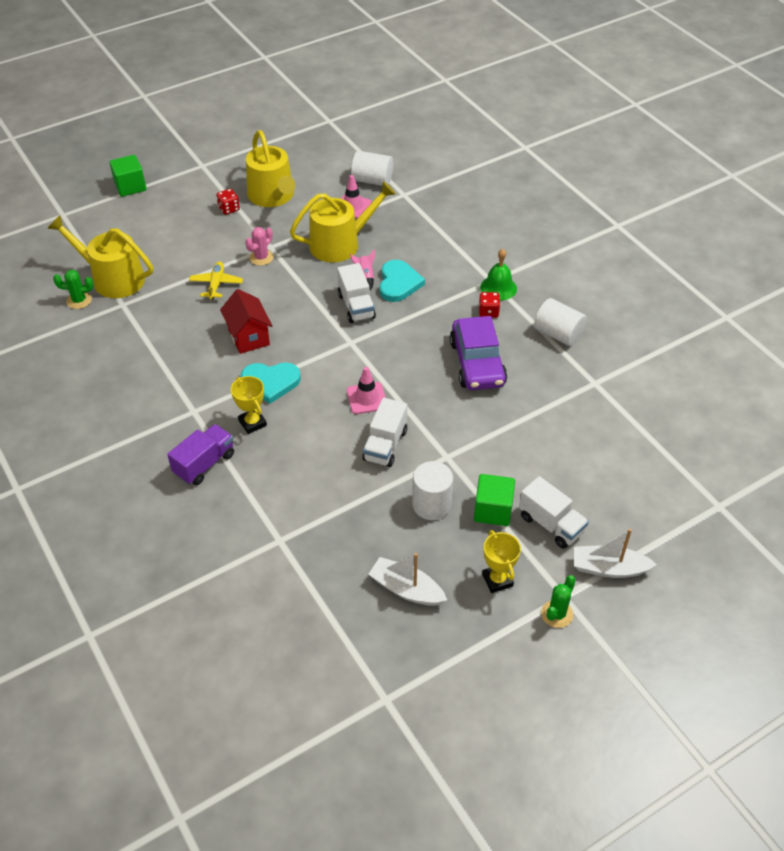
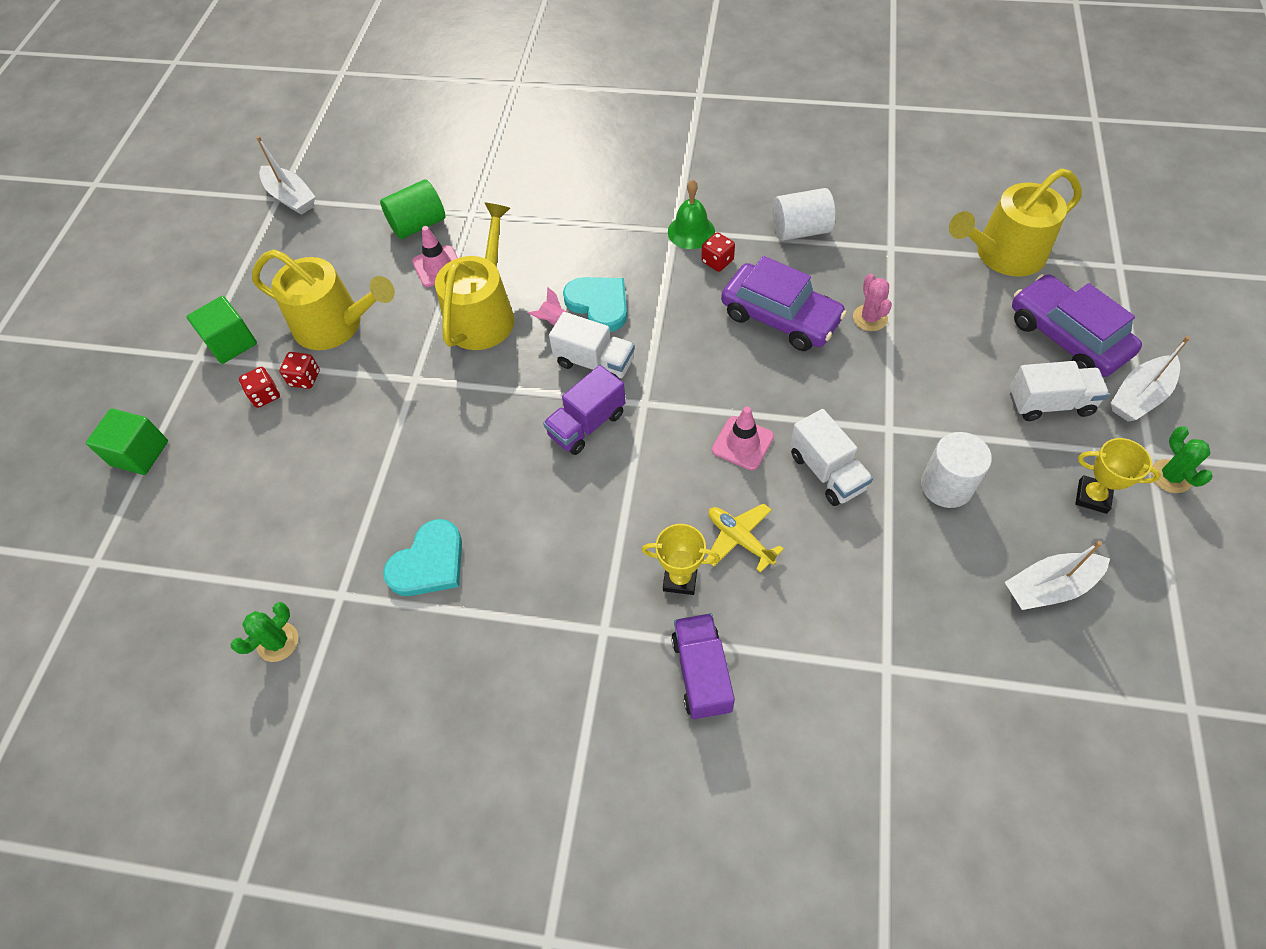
camera: 45 degrees left, 10 degrees up
yellow watering can [47,215,153,298] -> yellow watering can moved to [949,168,1081,277]
yellow plane [189,261,243,299] -> yellow plane moved to [706,503,784,573]
red house [220,289,272,354] -> none
turquoise heart [241,362,301,404] -> turquoise heart moved to [383,519,462,596]
pink cactus [245,227,274,265] -> pink cactus moved to [853,274,892,331]
white cylinder [351,151,393,186] -> green cylinder [380,179,445,239]
green cube [474,474,515,526] -> green cube moved to [187,296,257,364]
none -> red dice [239,367,280,408]
none -> white boat [256,136,315,215]
none -> purple truck [543,365,626,455]
none -> purple car [1012,274,1142,377]

